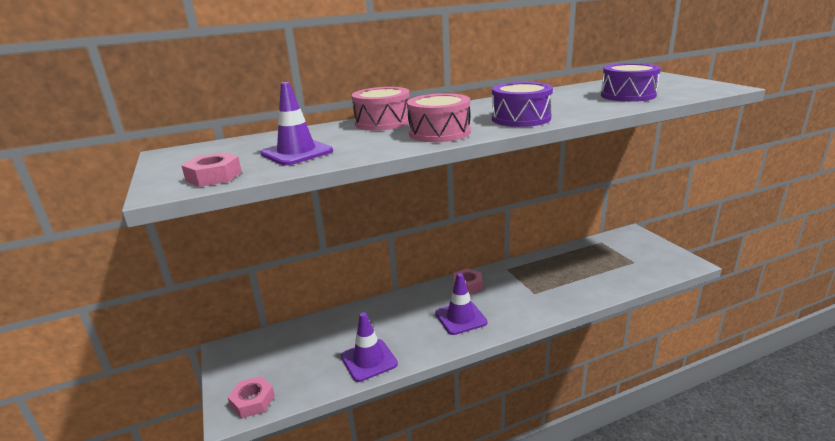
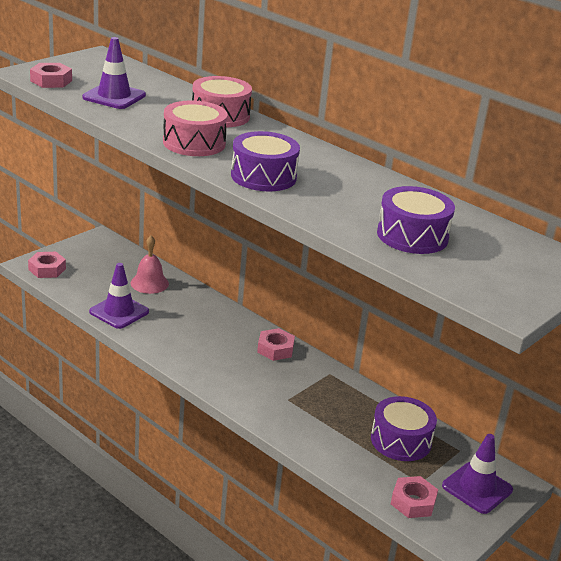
camera: 60 degrees right, 5 degrees up
purple traffic cone [435,273,488,335] -> purple traffic cone moved to [442,434,513,514]
none -> pink bell [131,236,169,294]
none -> purple drum [371,396,437,461]
none -> pink nut [391,476,438,518]

